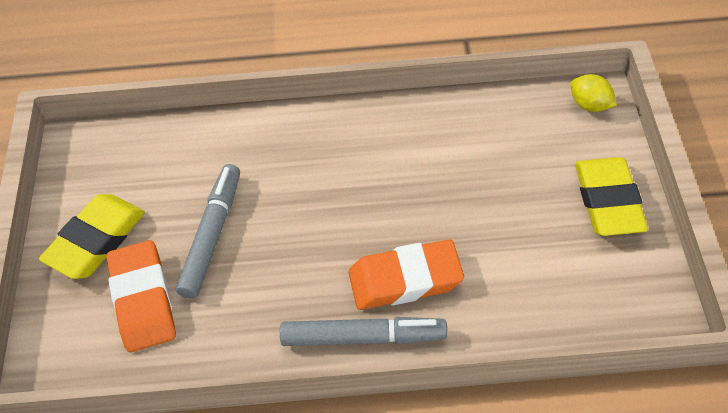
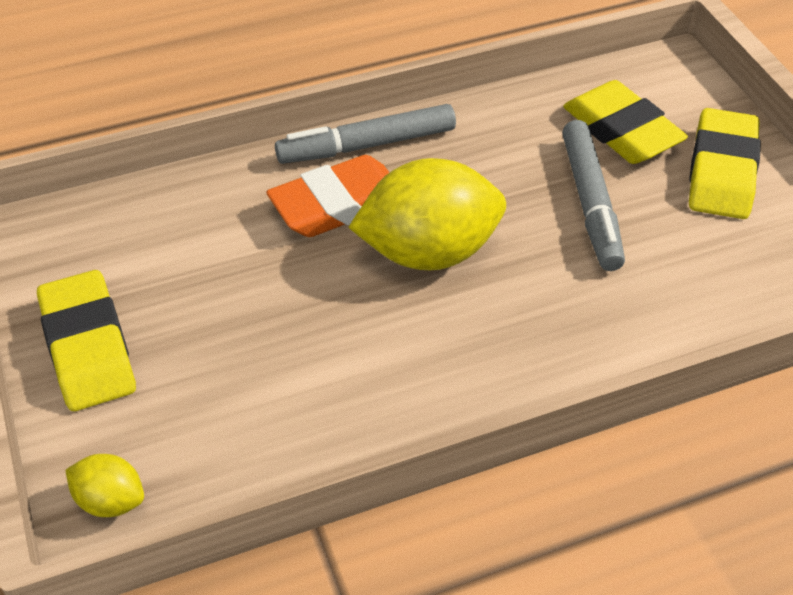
camera: 160 degrees right, 5 degrees down
orange eraser [107,240,176,353] -> yellow eraser [563,80,688,164]
none -> yellow lemon [348,158,506,270]

